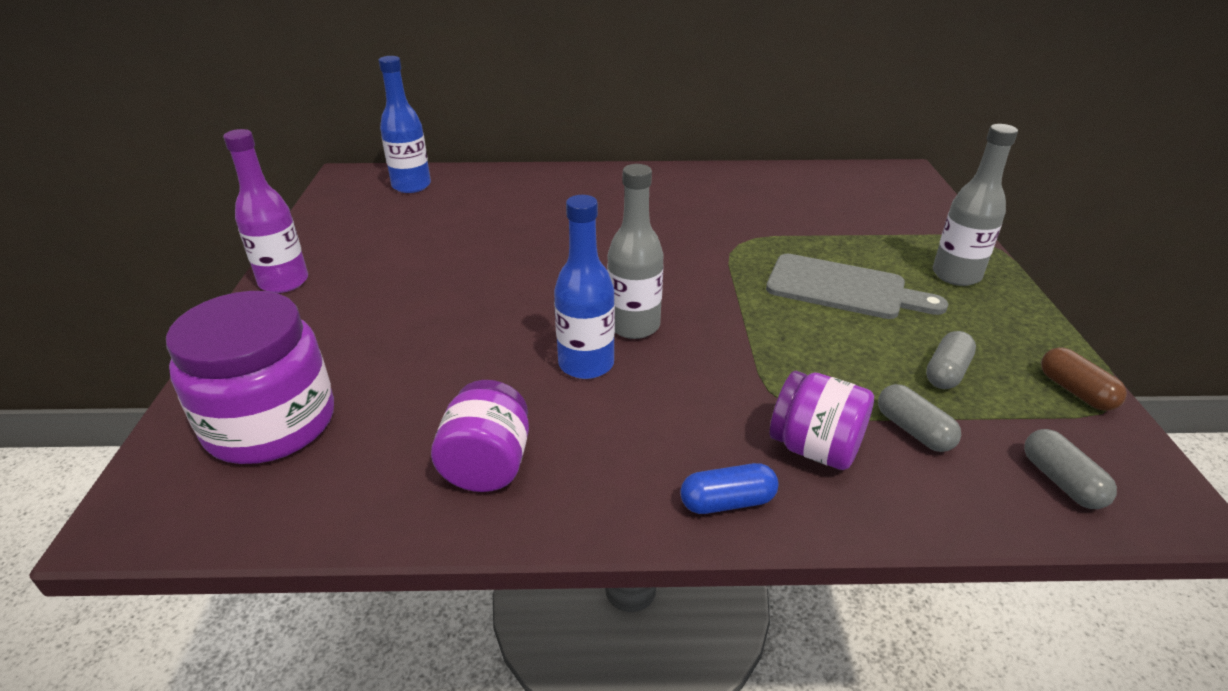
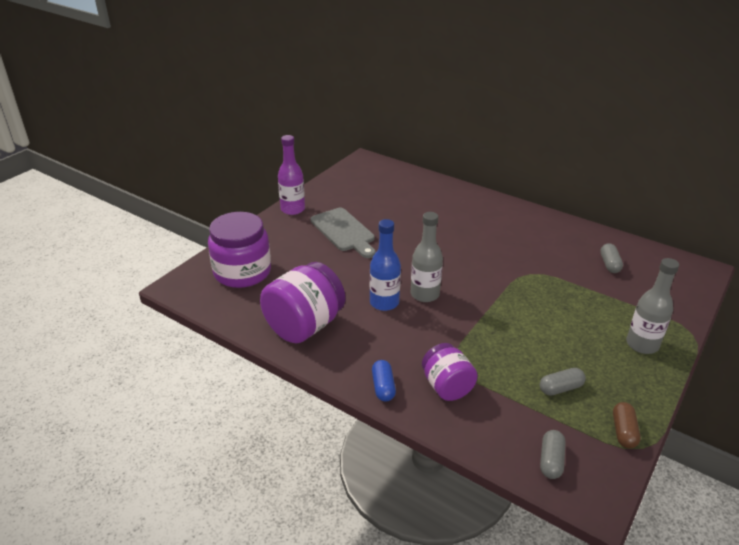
camera: 35 degrees right, 0 degrees up
blue bottle [379,56,431,193] -> none
purple jar [431,380,529,492] -> purple jar [260,262,345,344], size x1.62
blue capsule [680,463,778,514] -> blue capsule turned 60 degrees clockwise [372,360,396,401]
grey cutting board [766,254,948,319] -> grey cutting board moved to [310,208,376,258]
grey capsule [878,384,961,452] -> grey capsule moved to [600,243,623,273]

